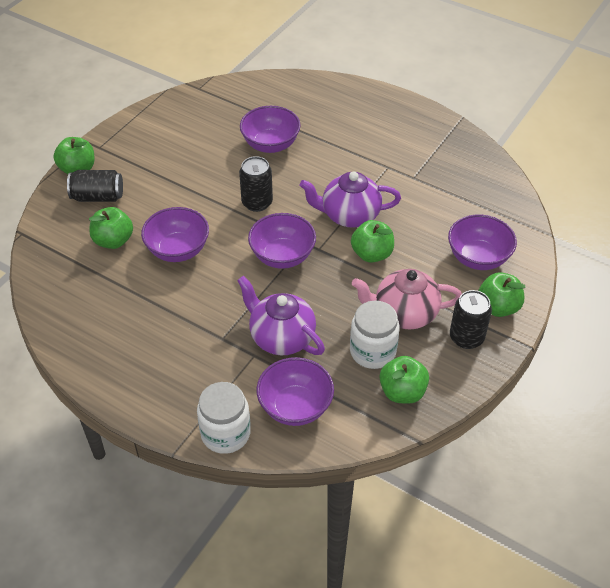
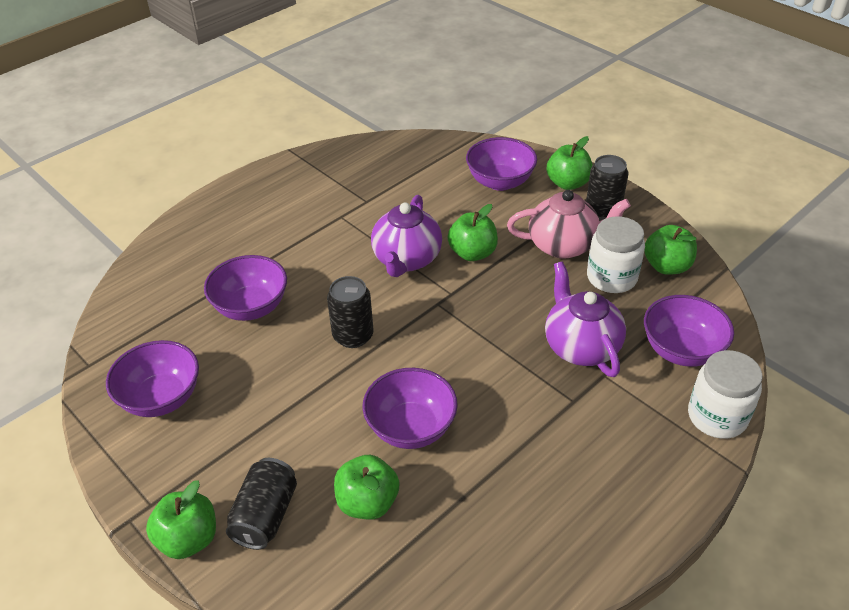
camera: 75 degrees left, 5 degrees down
purple teapot [237,276,325,355] -> purple teapot turned 105 degrees clockwise [545,261,626,377]
purple bowl [248,213,316,269] -> purple bowl moved to [106,340,199,417]
pink teapot [352,269,462,330] -> pink teapot turned 105 degrees counterclockwise [507,190,631,259]

